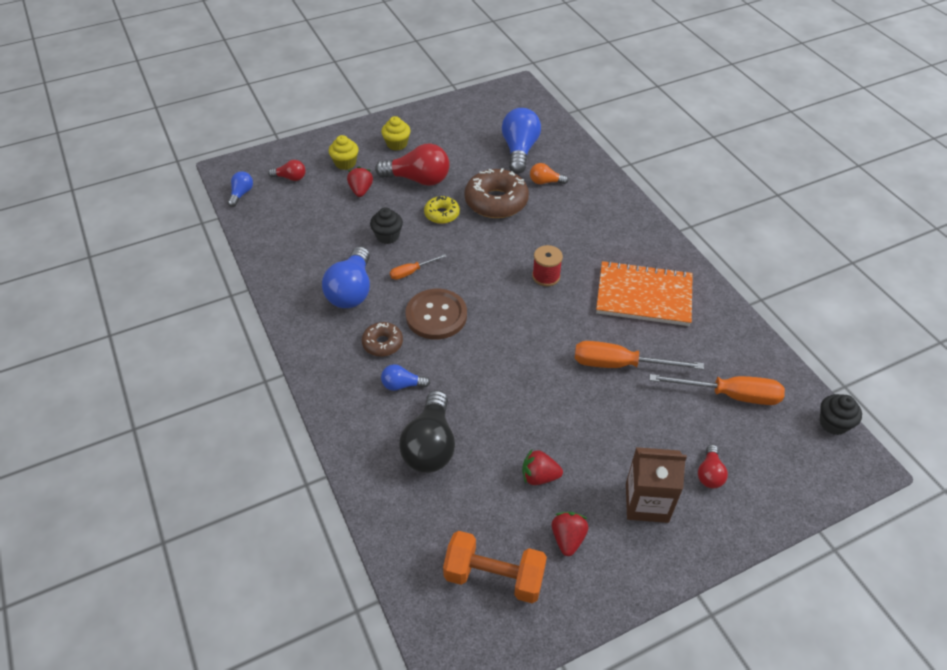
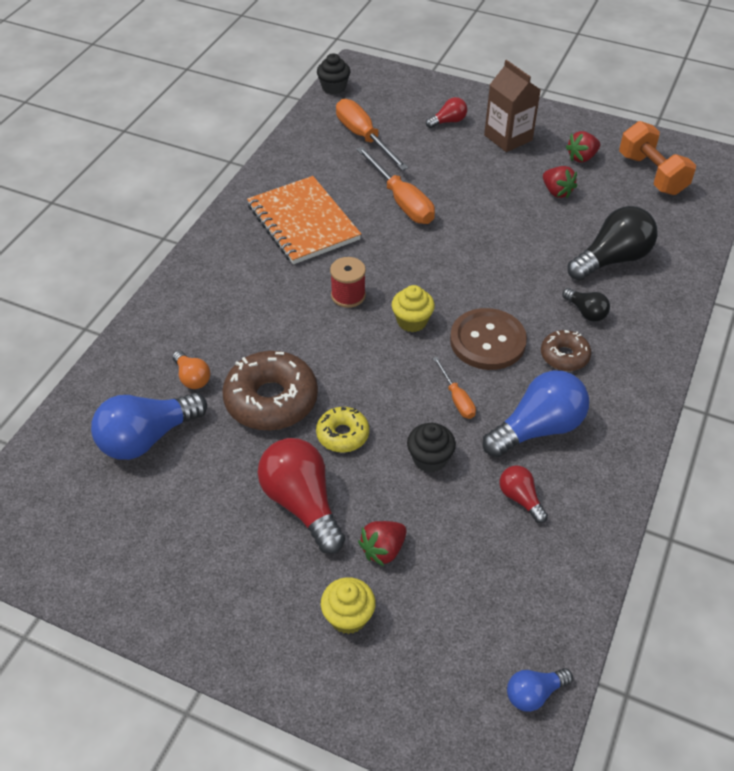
camera: 130 degrees left, 0 degrees up
red light bulb [268,160,306,181] -> red light bulb moved to [500,465,548,523]
yellow cupcake [381,116,411,151] -> yellow cupcake moved to [392,285,435,332]
blue light bulb [381,364,430,391] -> black light bulb [562,288,610,322]
orange screwdriver [390,254,447,280] -> orange screwdriver turned 45 degrees clockwise [433,357,476,419]

